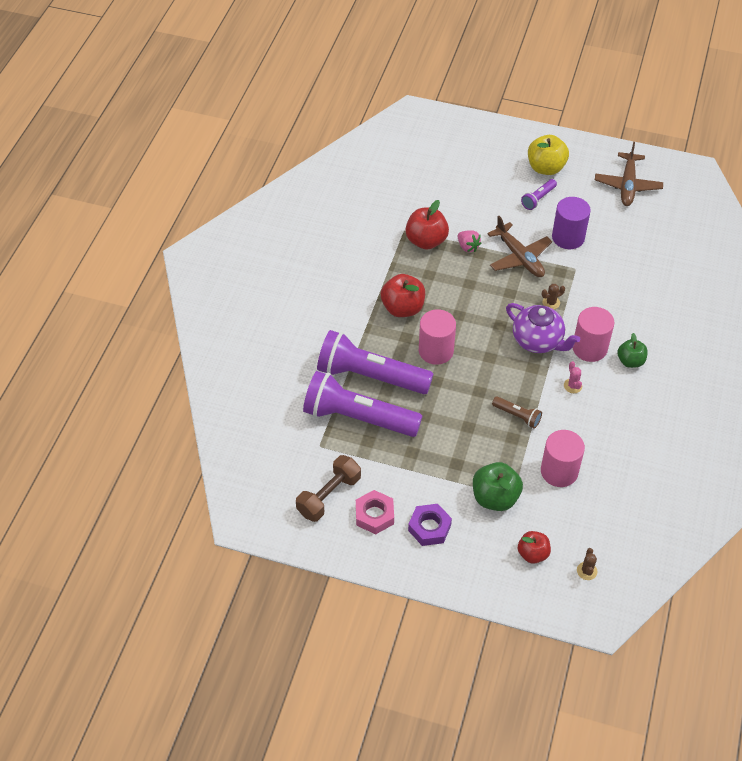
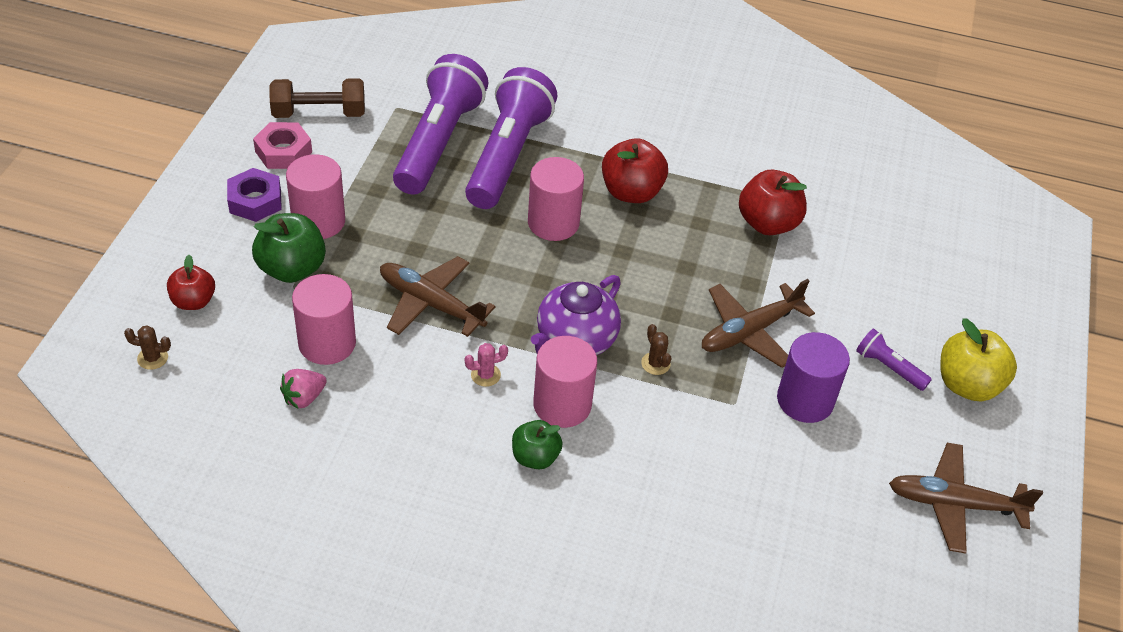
camera: 85 degrees right, 5 degrees down
brown dumbbell [296,455,361,522] -> brown dumbbell turned 45 degrees counterclockwise [269,78,365,118]
pink strawberry [458,230,481,252] -> pink strawberry moved to [280,369,327,409]
brown flashlight [492,396,542,428] -> brown plane [380,256,496,337]
none -> pink cylinder [286,154,345,239]

